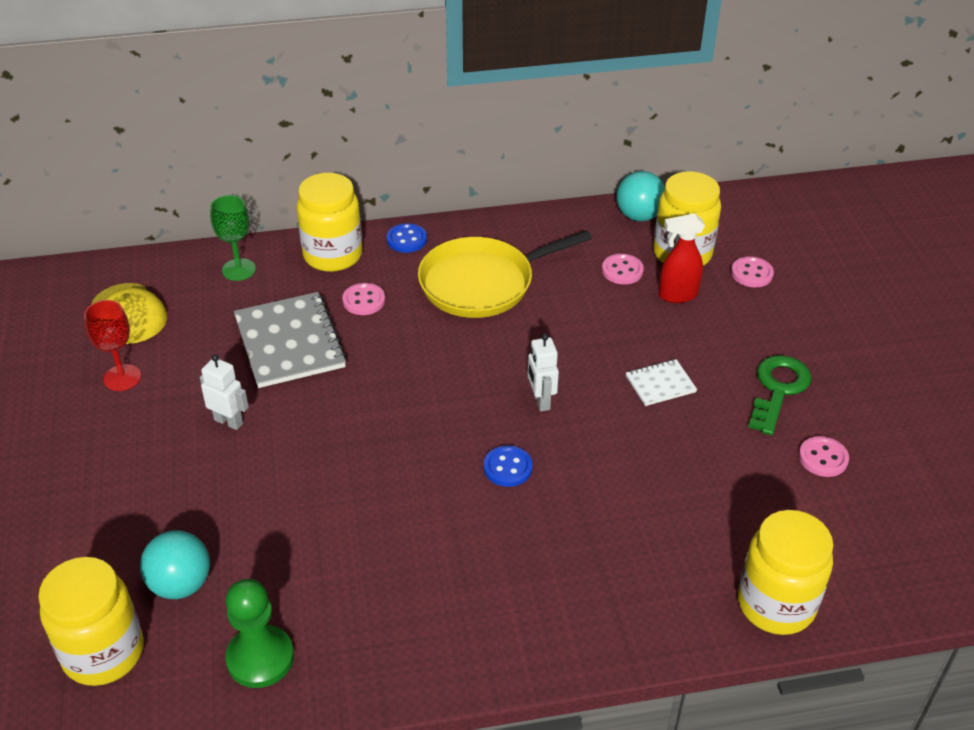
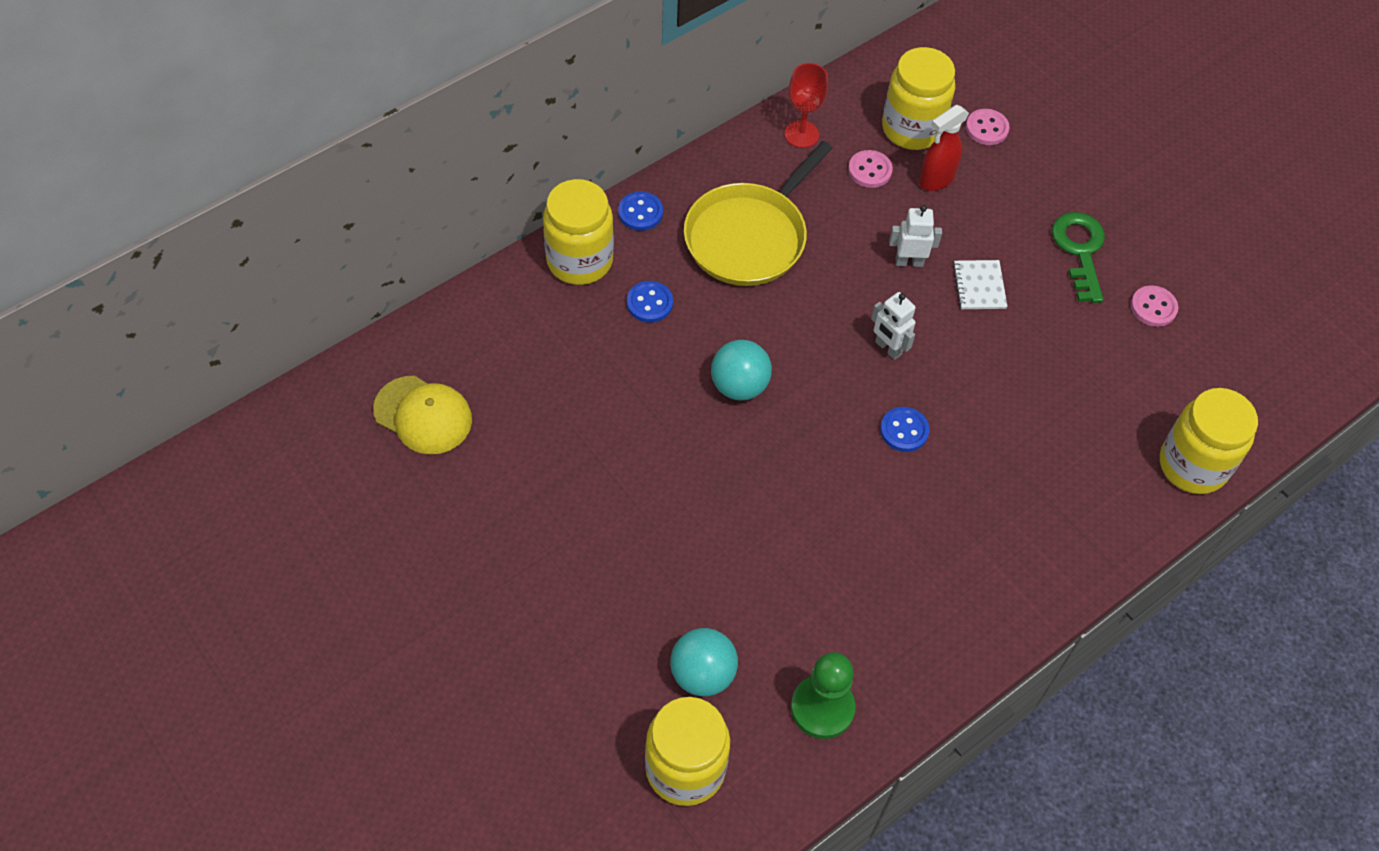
camera: 30 degrees left, 15 degrees up
red goblet [84,300,141,391] -> red goblet moved to [784,63,828,148]
white robot [200,354,249,430] -> white robot moved to [889,205,942,267]
green goblet [210,195,256,281] -> none
grey notebook [234,292,347,388] -> none
pink button [342,283,385,315] -> blue button [627,281,673,322]
turquoise ball [617,171,665,221] -> turquoise ball moved to [711,340,772,400]
white notebook [626,359,697,406] -> white notebook turned 45 degrees counterclockwise [953,260,1008,309]

